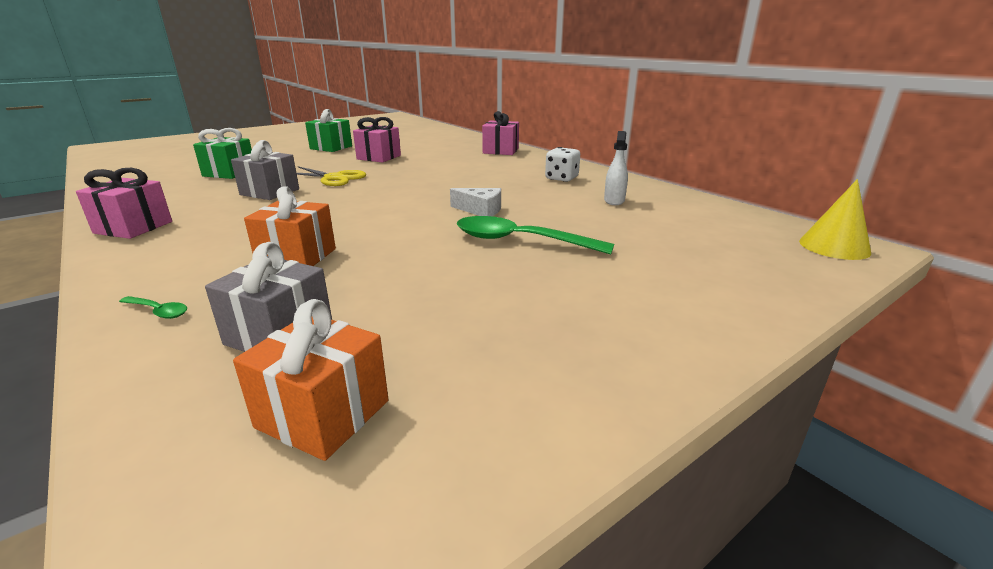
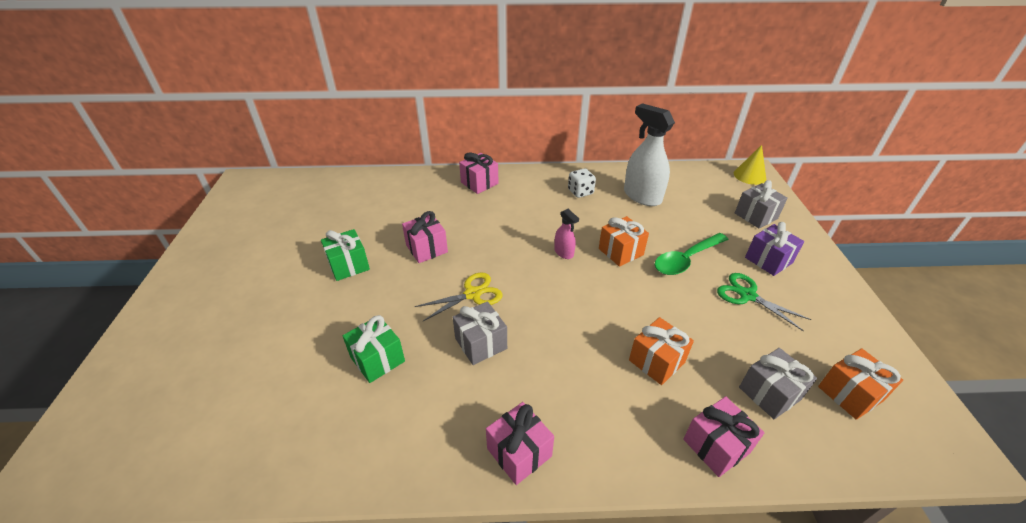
camera: 55 degrees left, 15 degrees up
green spoon [119,296,187,319] -> pink gift [683,396,765,477]
white cheese [450,188,501,216] -> orange gift [599,216,649,267]
white spray bottle [604,131,628,205] -> white spray bottle [624,103,675,206], size x2.04
none -> pink spray bottle [554,209,579,259]
none -> green scissors [717,273,811,331]
none -> grey gift [735,180,788,229]
none -> purple gift [745,222,804,276]

